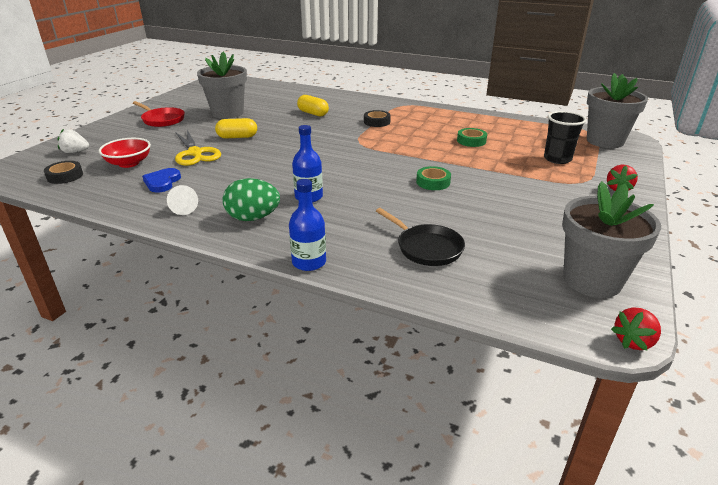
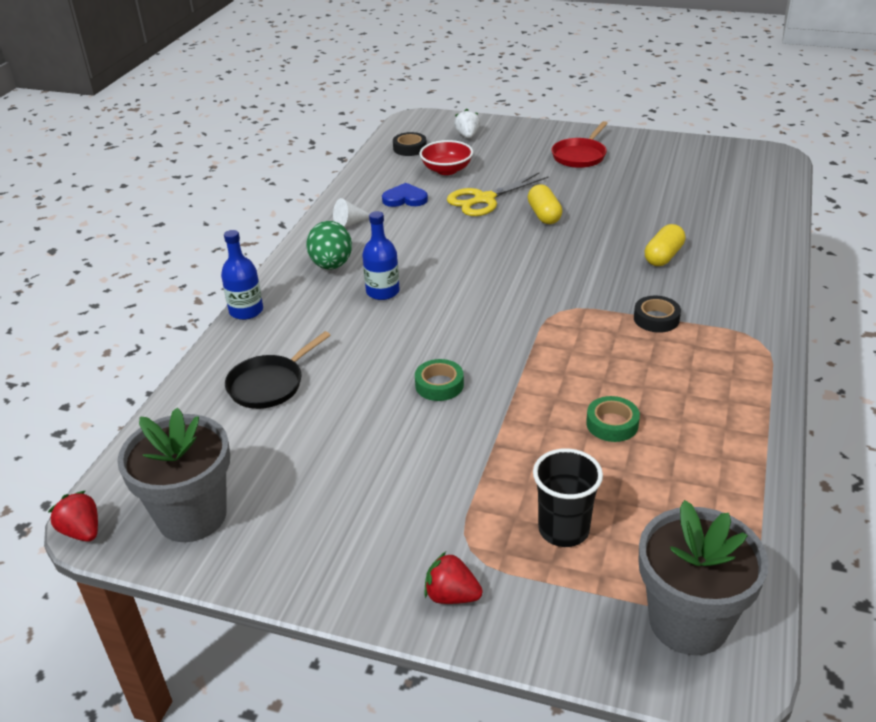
camera: 85 degrees right, 5 degrees up
grey flower pot [197,52,247,119] -> none

